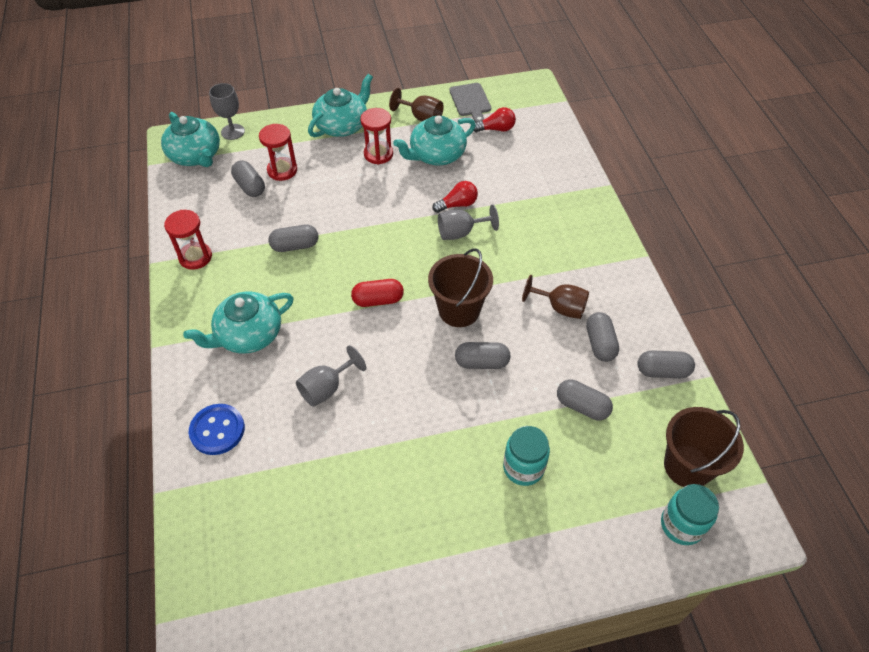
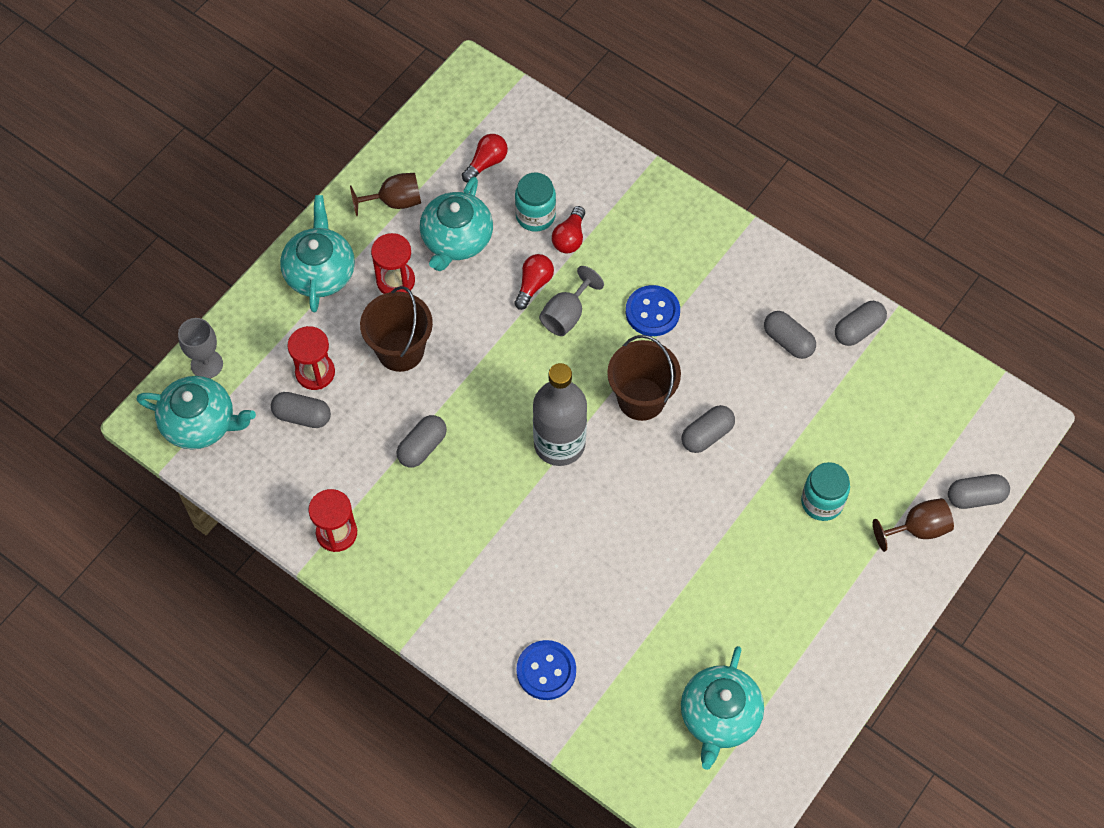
camera: 40 degrees left, 10 degrees up
turquoise teapot [183,292,294,353] -> turquoise teapot moved to [681,646,764,770]
grey goblet [296,345,366,407] -> none
red capsule [351,279,404,307] -> grey bottle [533,363,587,466]
grey cutting board [449,83,491,123] -> none
brown goblet [522,275,589,319] -> brown goblet moved to [873,498,954,552]
grey capsule [557,379,613,420] -> grey capsule moved to [948,474,1010,509]
turquoise jar [661,484,719,545] -> turquoise jar moved to [515,173,556,232]
brown bucket [664,407,744,487] -> brown bucket moved to [360,286,433,372]
none -> red light bulb [552,206,585,253]
none -> blue button [626,285,680,336]

